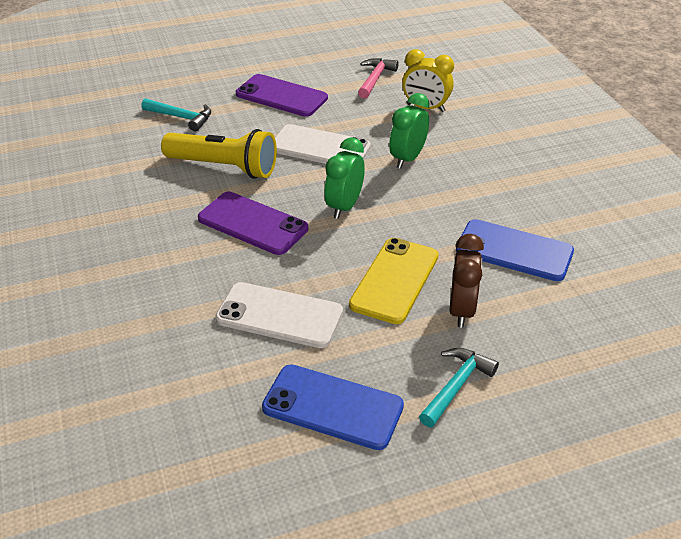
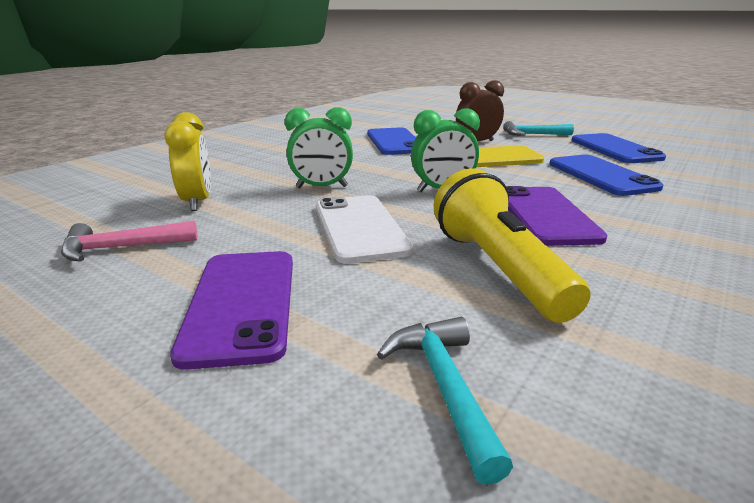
camera: 125 degrees left, 15 degrees down
white phone [215,282,343,348] -> blue phone [550,154,663,196]

